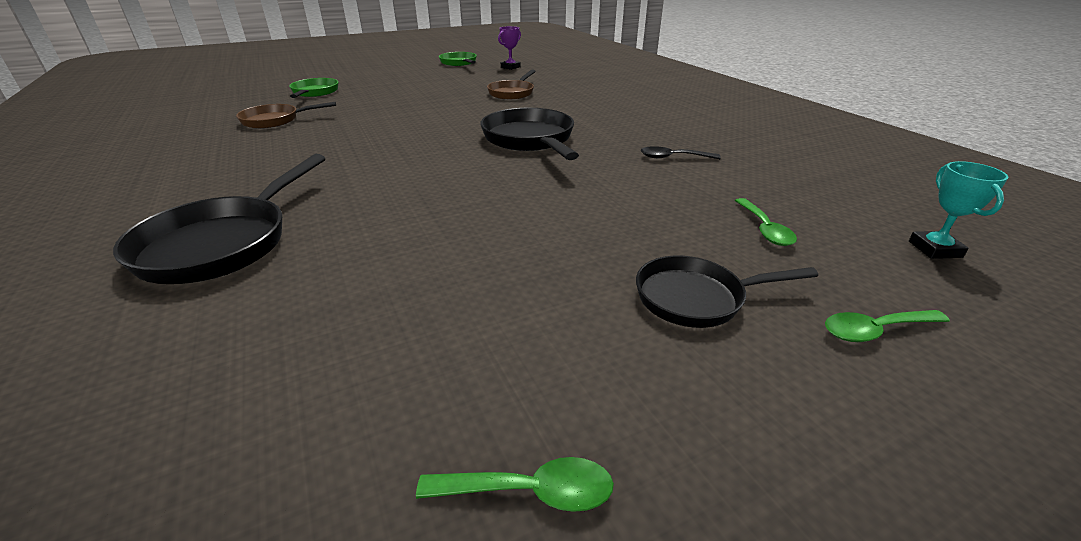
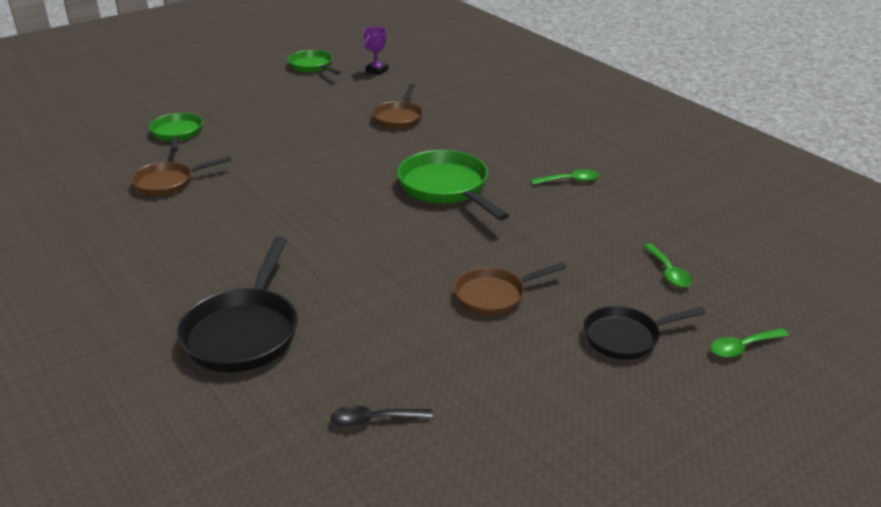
camera: 10 degrees left, 0 degrees up
green spoon [416,457,614,512] -> green spoon moved to [531,169,600,185]
black pan [480,108,579,160] -> green pan [397,150,509,221]
black spoon [641,146,721,159] -> black spoon moved to [331,405,433,428]
turquoise trophy [909,161,1008,259] -> none
none -> brown pan [454,262,567,315]

